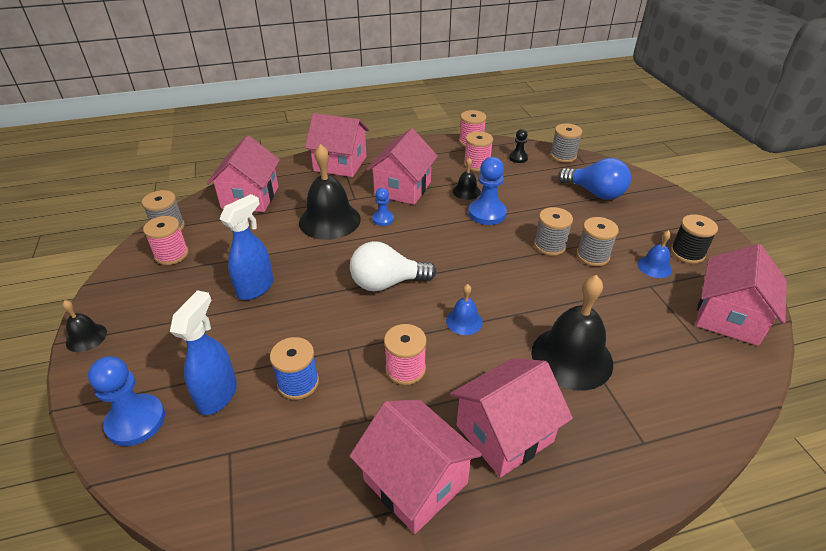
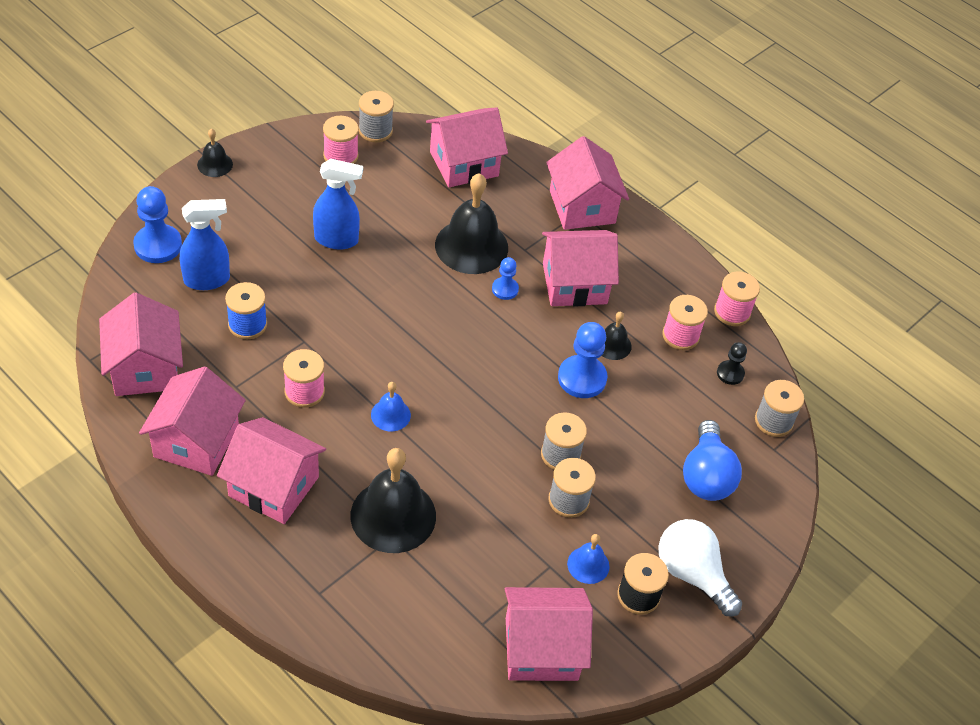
camera: 55 degrees right, 10 degrees up
white light bulb [350,241,436,291] -> white light bulb moved to [658,519,742,617]
none -> pink house [99,292,183,396]

